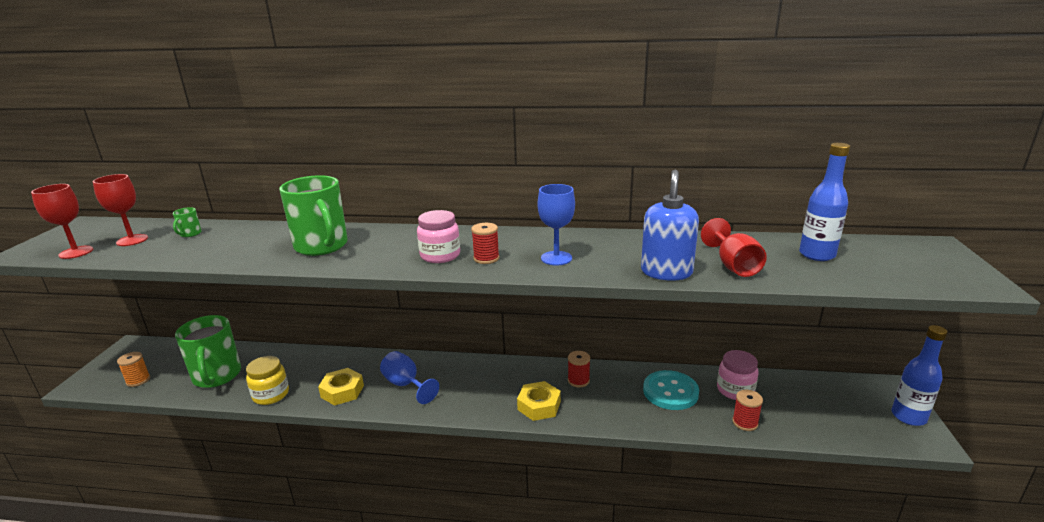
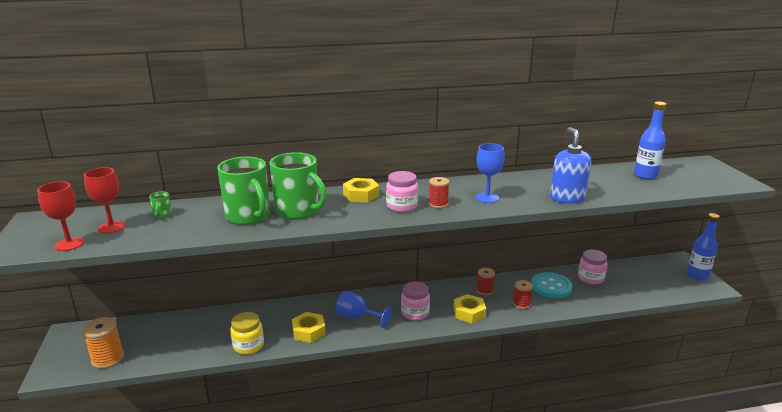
camera: 20 degrees left, 0 degrees up
orange spool [117,352,150,387] -> orange spool [82,317,124,369], size x1.54
green mug [175,315,241,388] -> green mug moved to [217,157,270,225]
red goblet [701,218,767,277] -> none
red spool [732,390,763,431] -> red spool moved to [513,280,533,309]
none -> yellow nut [343,178,379,202]
none -> pink jar [401,281,430,320]

